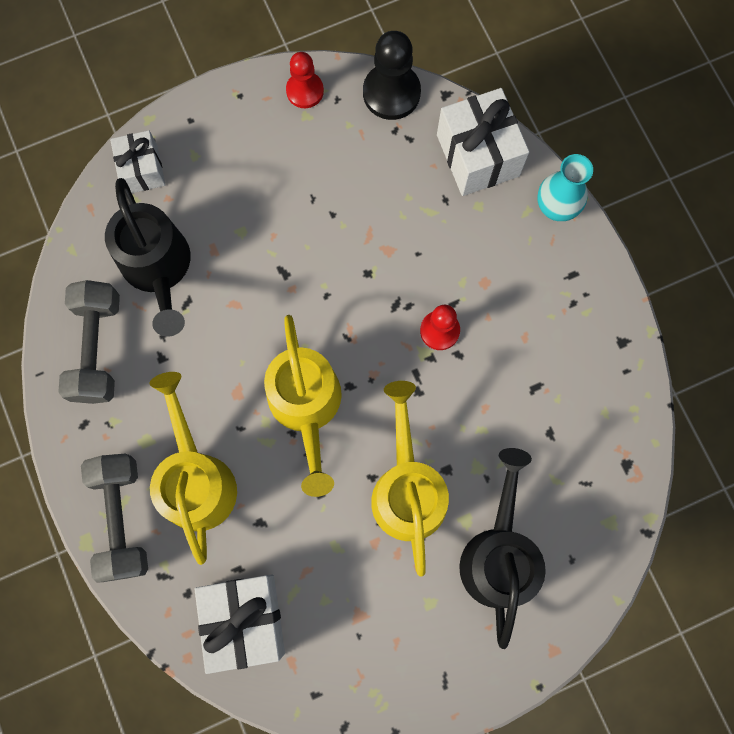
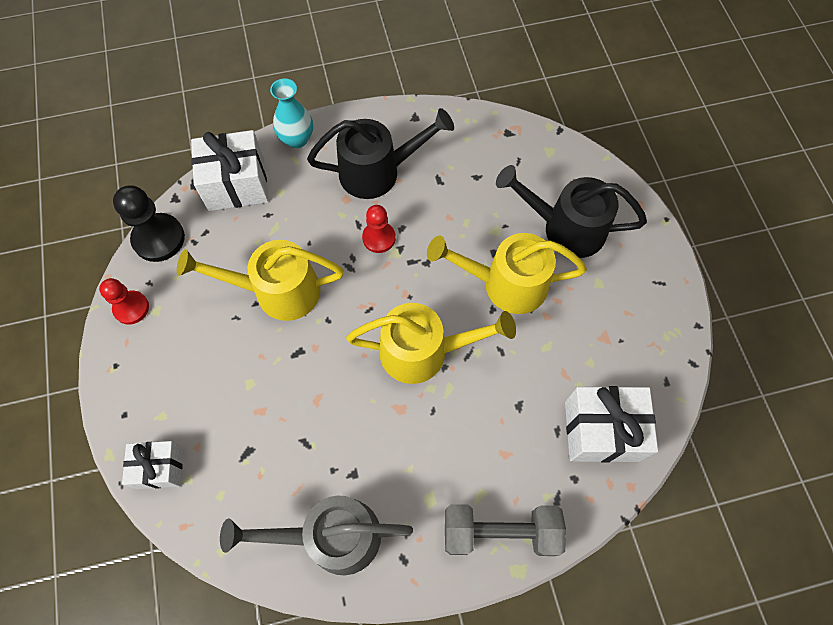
camera: 80 degrees left, 10 degrees down
grey dumbbell [58,280,120,404] -> grey watering can [220,495,413,575]
black watering can [105,178,190,337] -> black watering can moved to [307,108,454,199]
yellow watering can [150,372,237,565] -> yellow watering can moved to [177,240,344,321]

